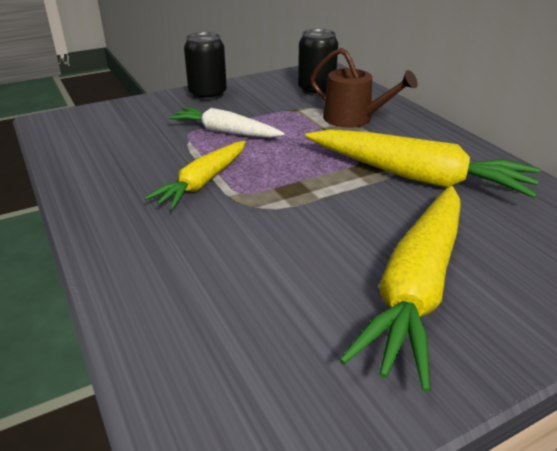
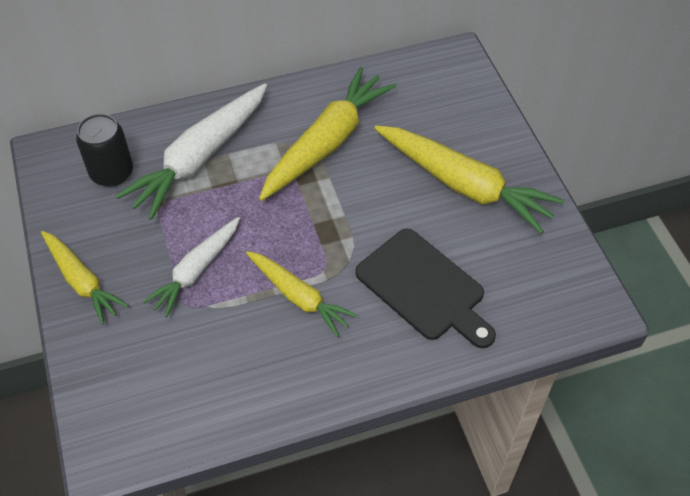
camera: 80 degrees left, 20 degrees up
black can [184,32,227,100] -> yellow carrot [41,231,129,325]
brown watering can [310,48,418,128] -> white carrot [116,83,267,220]
none -> black cutting board [355,229,496,349]

